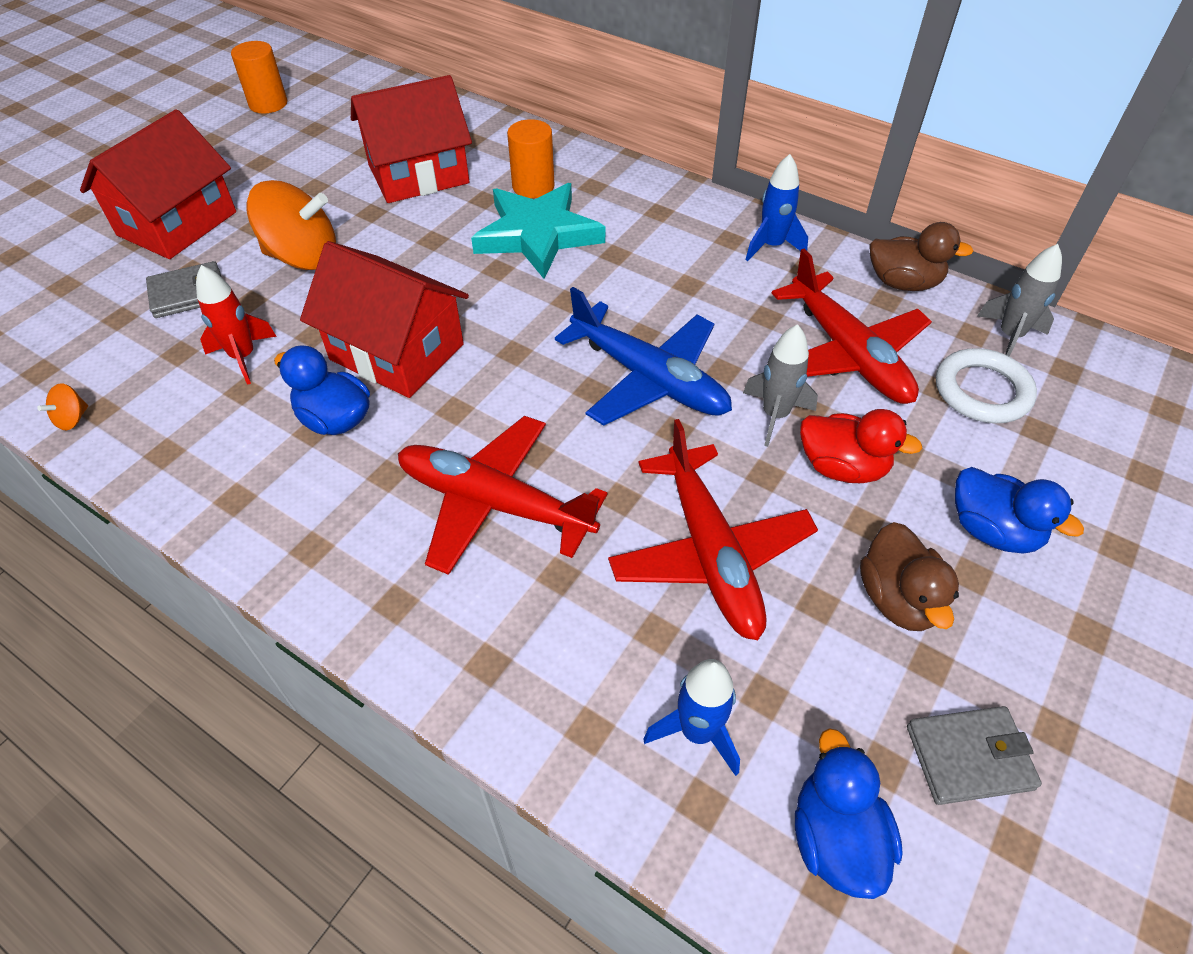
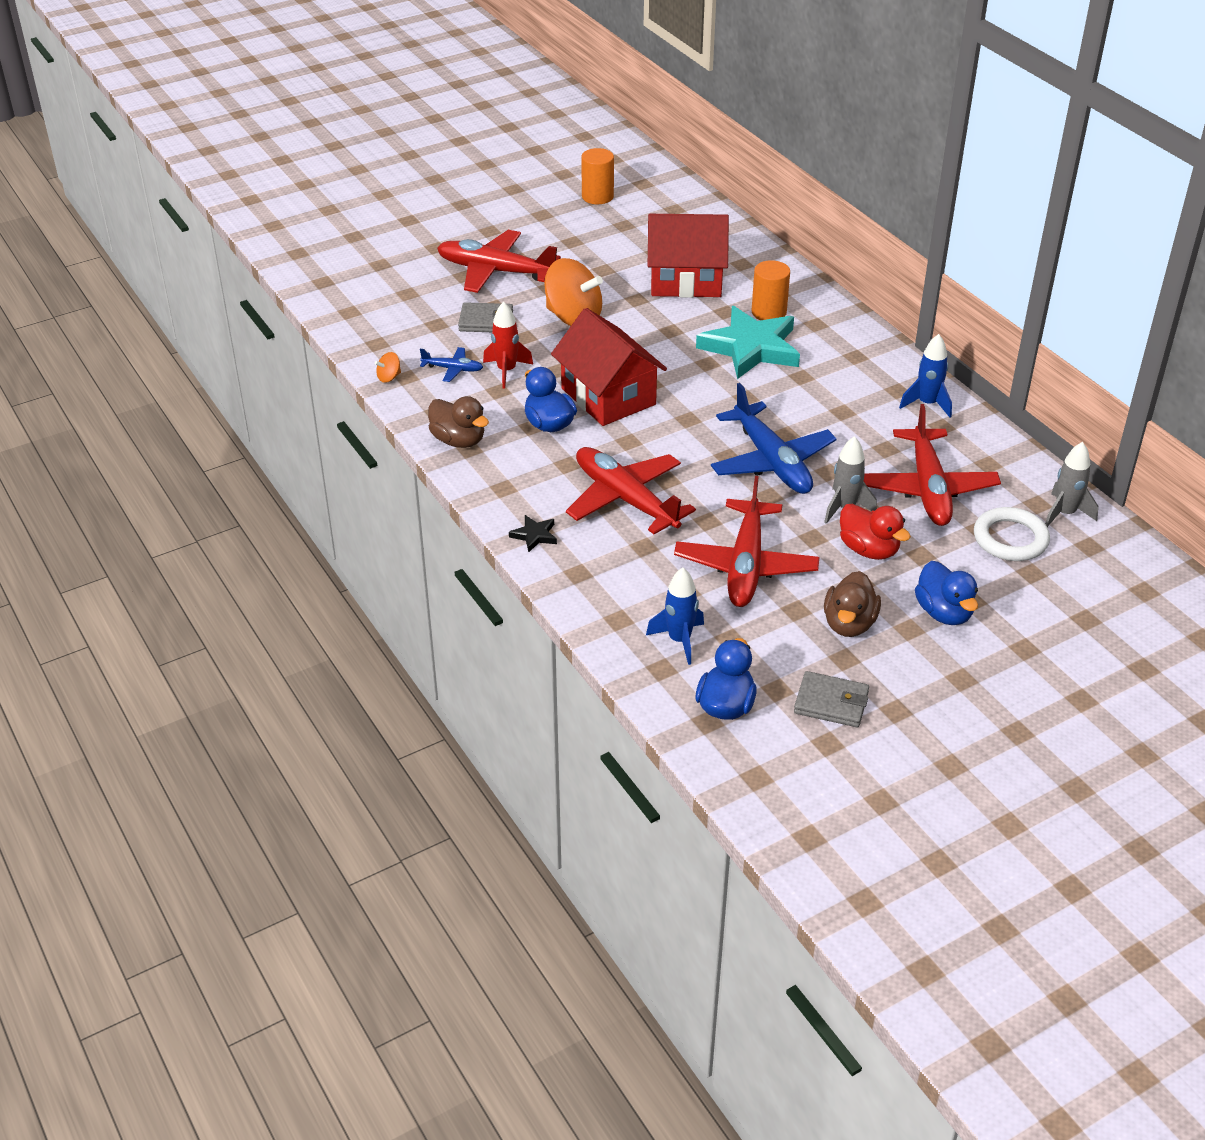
camera: 25 degrees right, 10 degrees down
red house [80,109,236,259] -> red plane [437,230,561,293]
brown duck [870,222,973,291] -> brown duck moved to [428,396,489,448]
none -> blue plane [420,347,483,382]
none -> black star [509,515,557,552]

